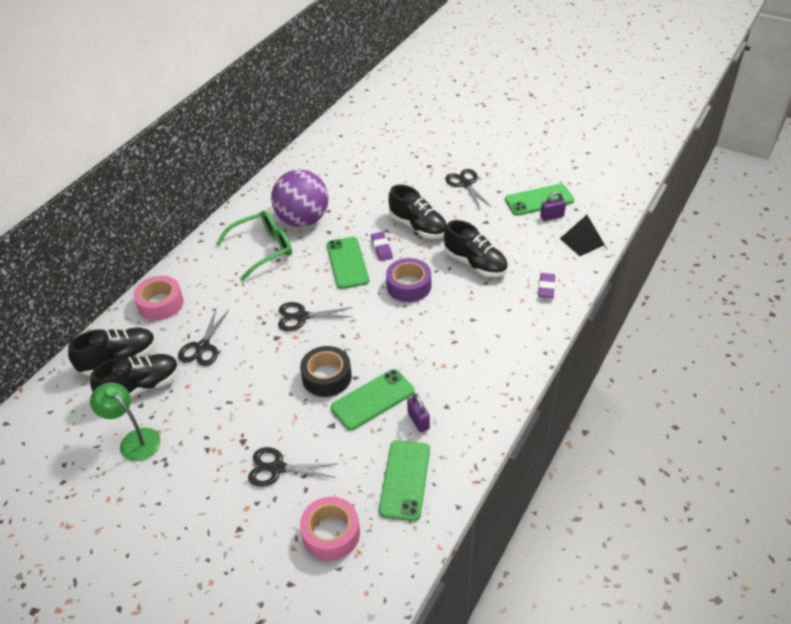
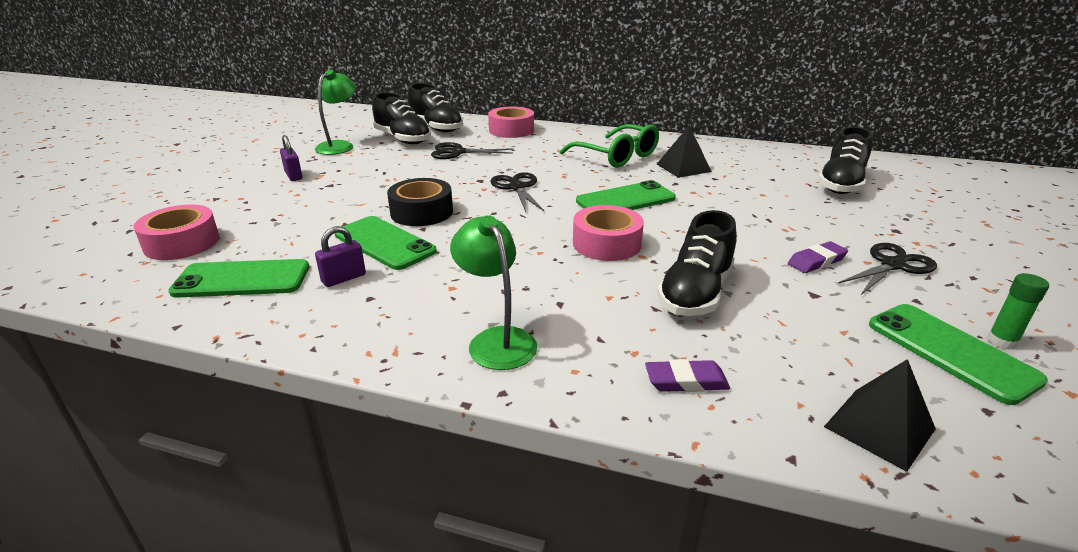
camera: 75 degrees right, 15 degrees down
black scissors [248,447,338,487] -> none
purple ball [271,170,328,227] -> black pyramid [657,125,712,178]
purple eraser [371,232,393,261] -> purple eraser moved to [788,241,848,273]
purple tape [386,258,431,302] -> pink tape [573,205,644,261]
black shoe [389,185,447,239] -> black shoe moved to [818,127,873,194]
purple padlock [540,191,566,221] -> purple padlock moved to [280,135,303,181]
none -> green lamp [450,215,537,370]
none -> green glue stick [987,273,1049,349]

